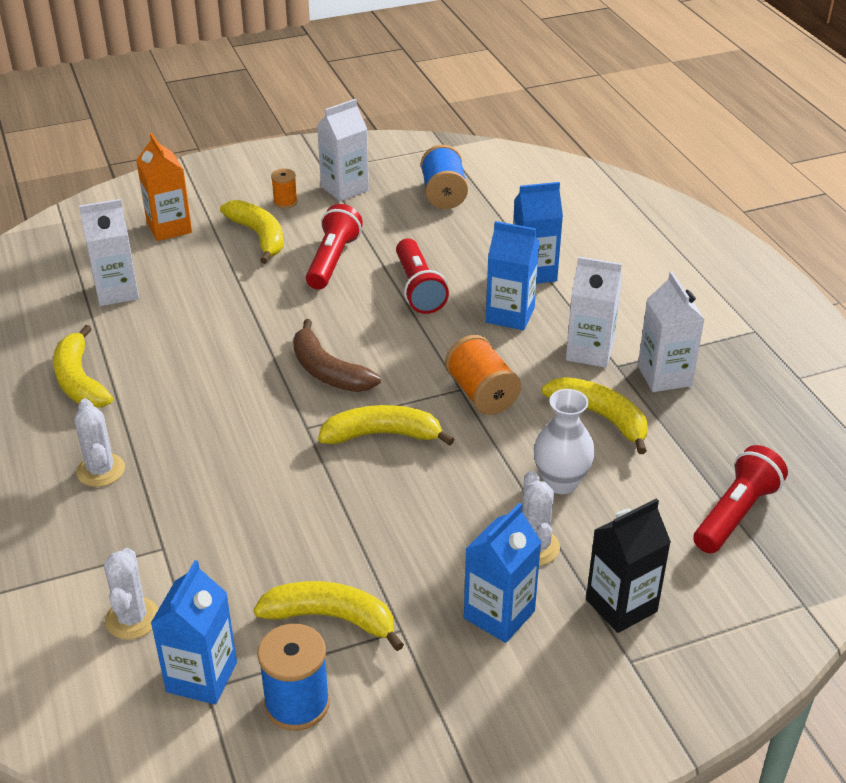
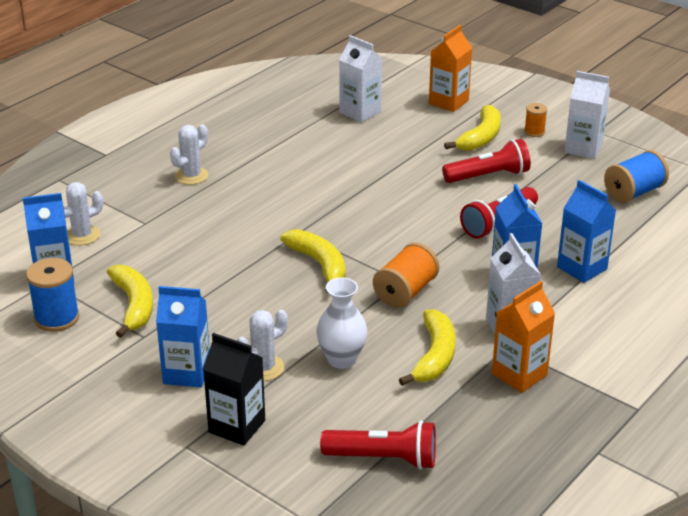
camera: 60 degrees right, 5 degrees down
yellow banana [53,325,113,407] -> none
brown banana [293,319,381,392] -> none
white carton [638,272,704,392] -> orange carton [492,281,555,393]

